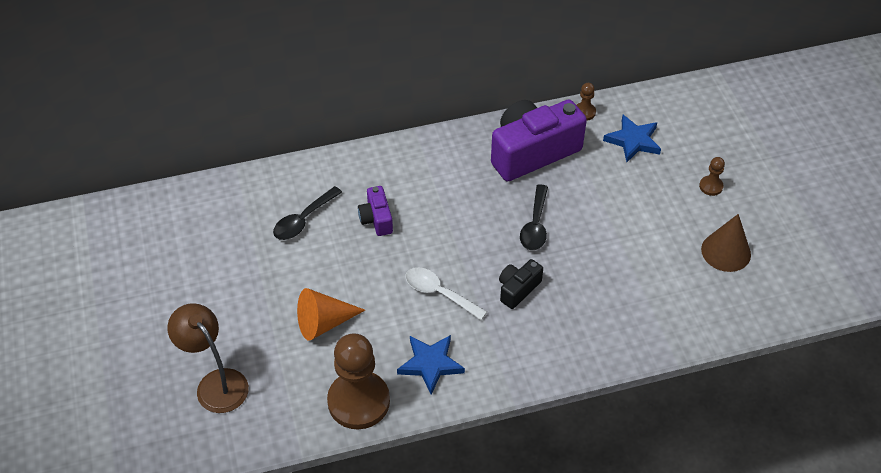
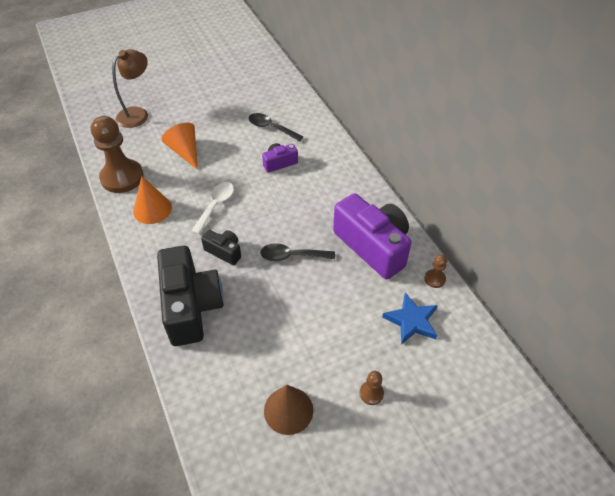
camera: 80 degrees right, 0 degrees up
blue star [397,335,465,395] -> orange cone [133,176,172,224]
none -> black camera [157,246,224,346]

